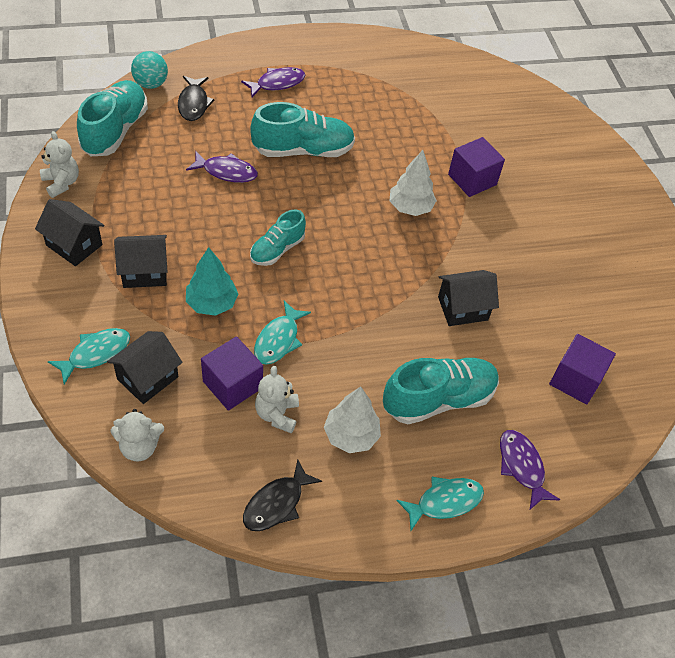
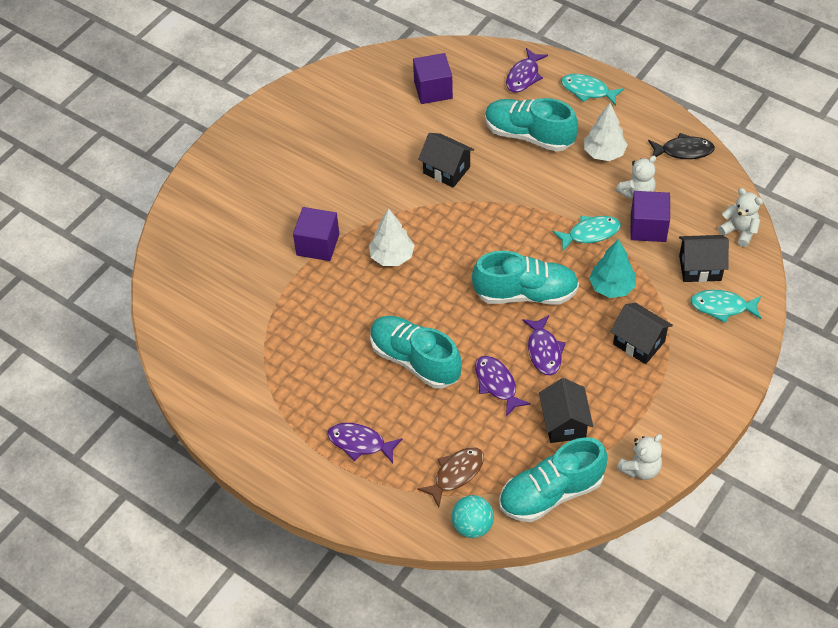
camera: 125 degrees left, 0 degrees up
black house [35,199,104,266] -> black house moved to [539,378,593,443]
white teddy bear [40,131,79,198] -> white teddy bear turned 150 degrees counterclockwise [617,434,662,480]
black fish [178,76,215,121] -> brown fish [418,447,484,507]
turquoise shoe [250,209,306,266] -> turquoise shoe [472,251,579,305], size x1.64
none -> purple fish [522,315,566,375]

